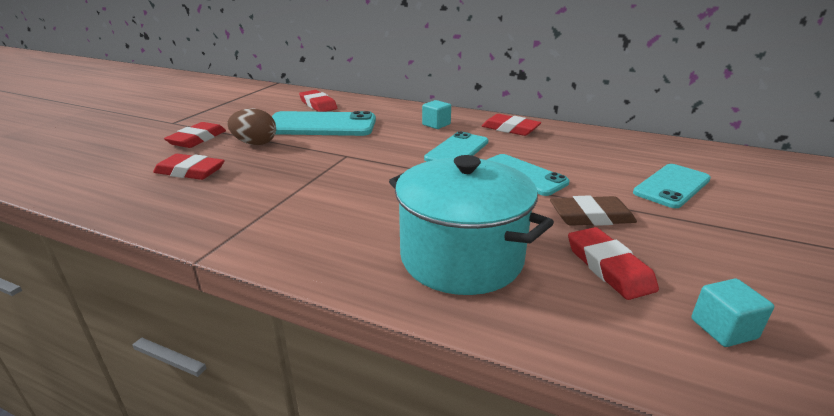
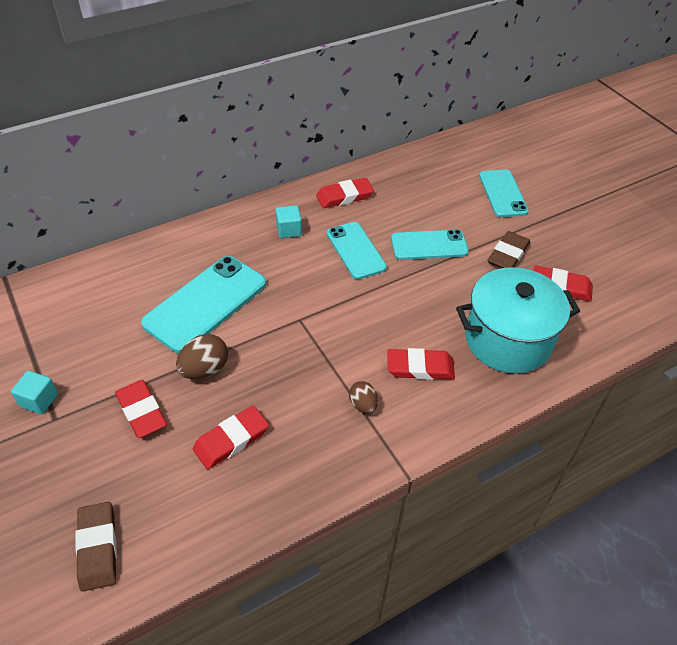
camera: 55 degrees left, 20 degrees up
red eraser [299,90,338,112] -> red eraser moved to [387,348,455,380]
turquoise cube [691,279,774,347] -> turquoise cube moved to [11,371,58,414]
none -> brown eraser [75,502,117,592]
none -> brown egg [349,381,378,413]

